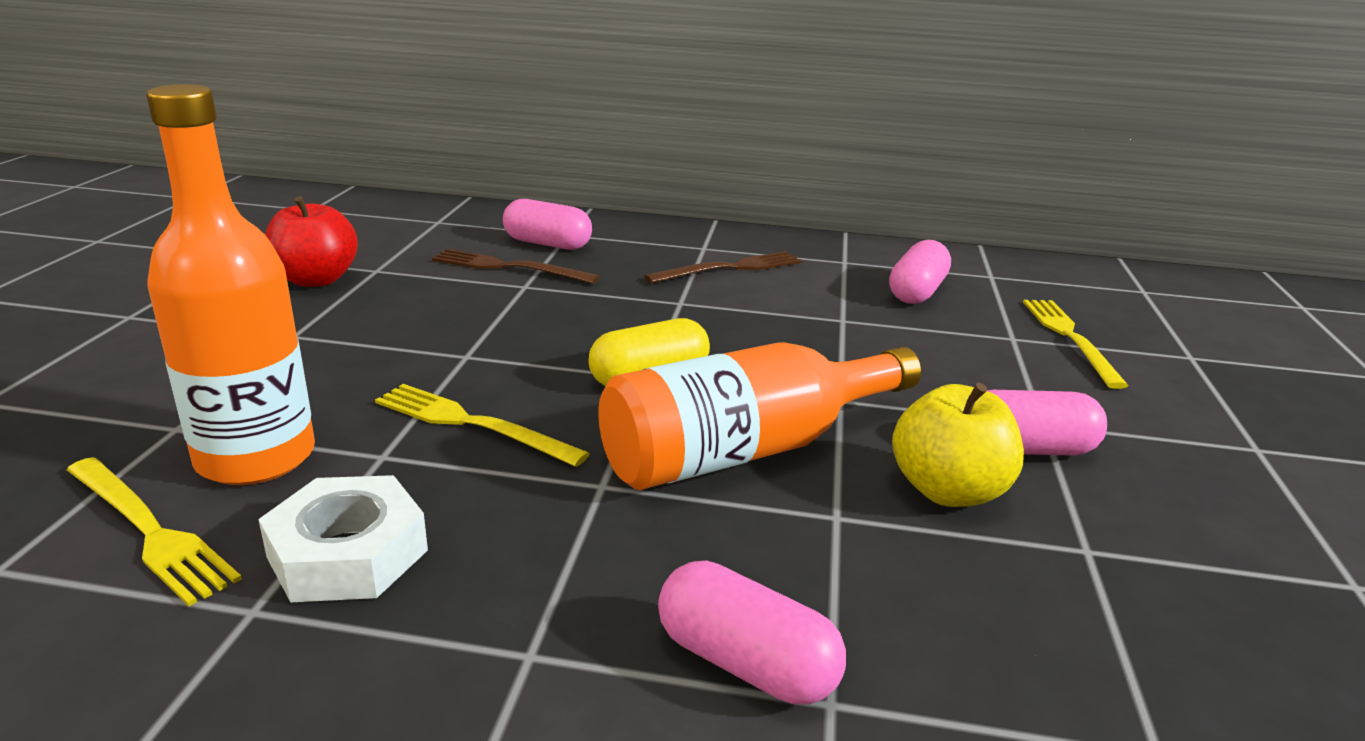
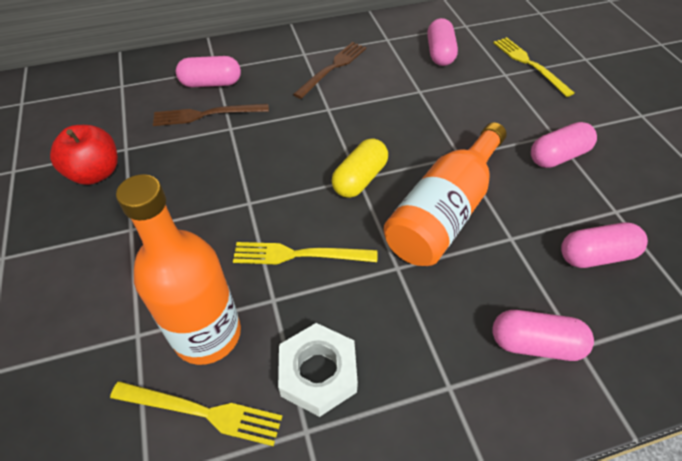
camera: 25 degrees left, 25 degrees up
yellow apple [892,383,1024,507] -> none
none -> pink capsule [561,222,648,268]

